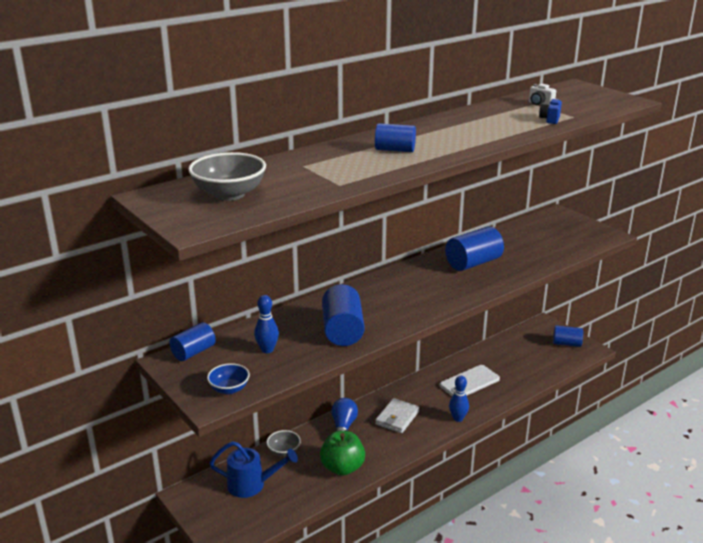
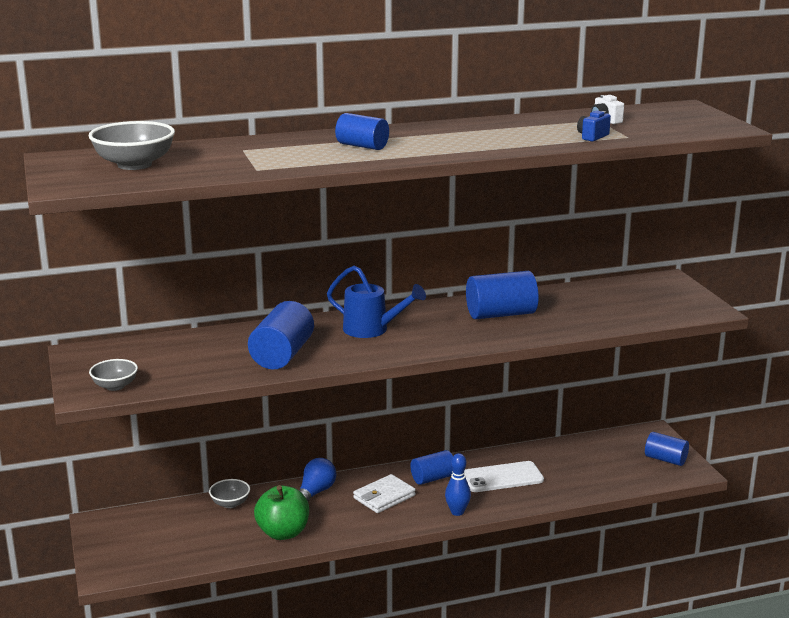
camera: 20 degrees right, 5 degrees down
blue cylinder [169,322,216,361] -> blue cylinder moved to [410,450,453,485]
blue bowl [207,363,250,394] -> grey bowl [89,359,138,391]
blue watering can [209,441,298,498] -> blue watering can moved to [327,266,426,338]
blue bowling pin [254,295,279,353] -> none

